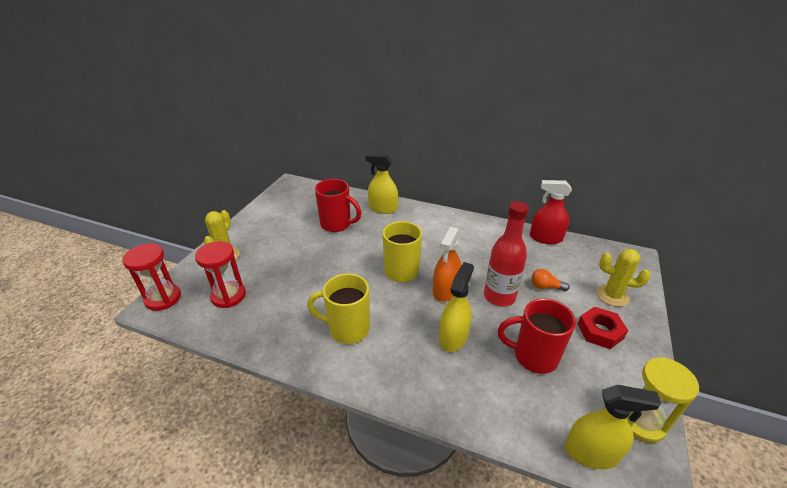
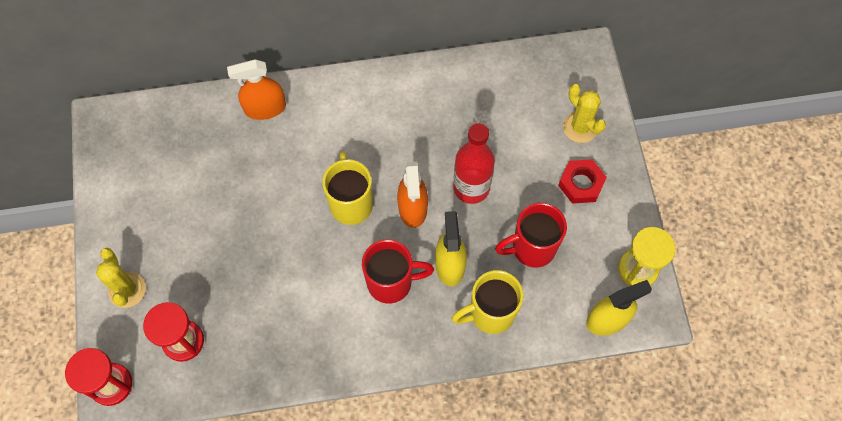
camera: 30 degrees left, 30 degrees up
yellow mug [307,273,370,344] -> yellow mug moved to [452,270,523,334]
red mug [315,179,361,232] -> red mug moved to [362,239,434,304]
yellow spray bottle [365,153,398,214] -> orange spray bottle [227,59,286,120]
red spray bottle [530,180,572,244] -> none
orange light bulb [531,269,570,291] -> none
yellow cactus [596,249,650,307] -> yellow cactus turned 60 degrees clockwise [563,84,606,143]

